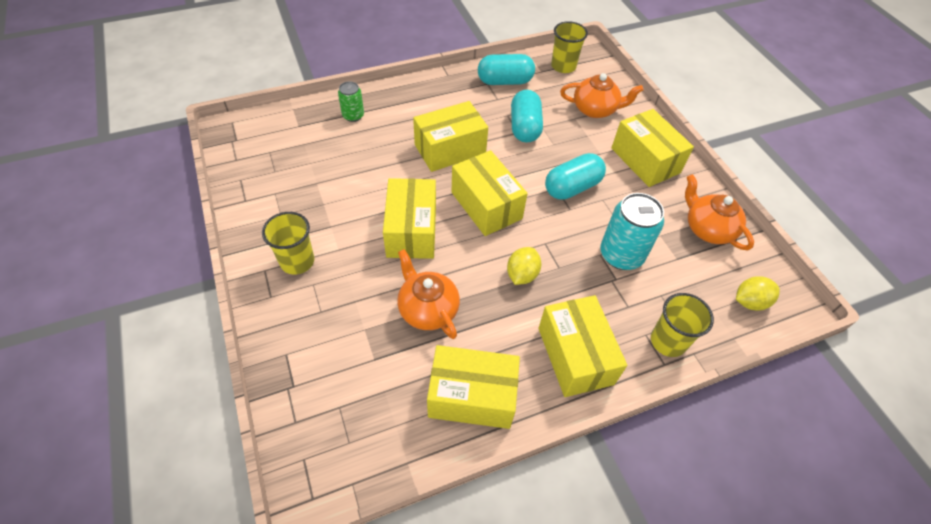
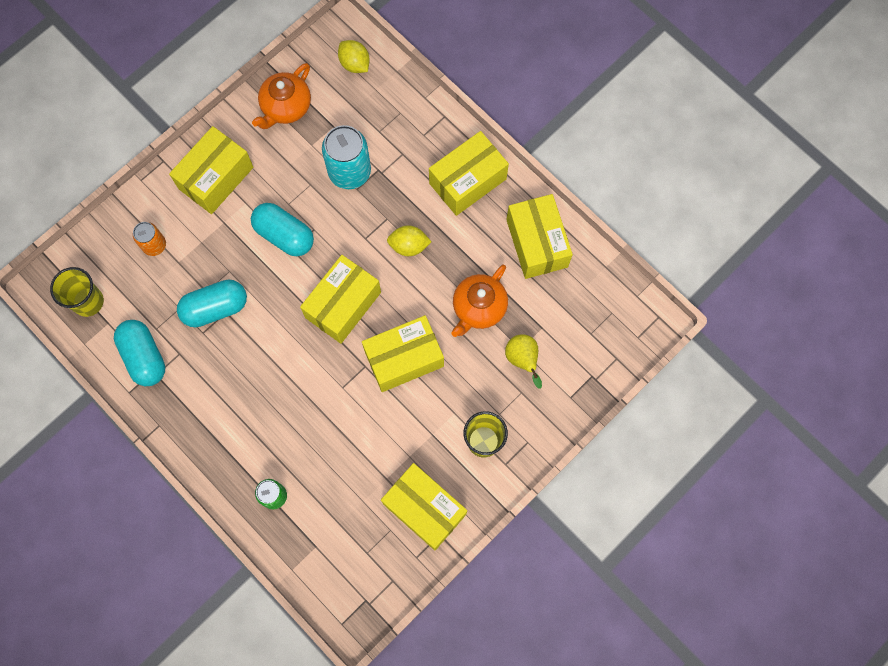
camera: 110 degrees left, 20 degrees up
yellow box [413,101,488,172] -> yellow box moved to [381,463,467,550]
orange teapot [560,73,643,118] -> orange can [133,222,166,256]
yellow cup [651,293,714,357] -> none
none -> yellow pear [505,334,542,389]

